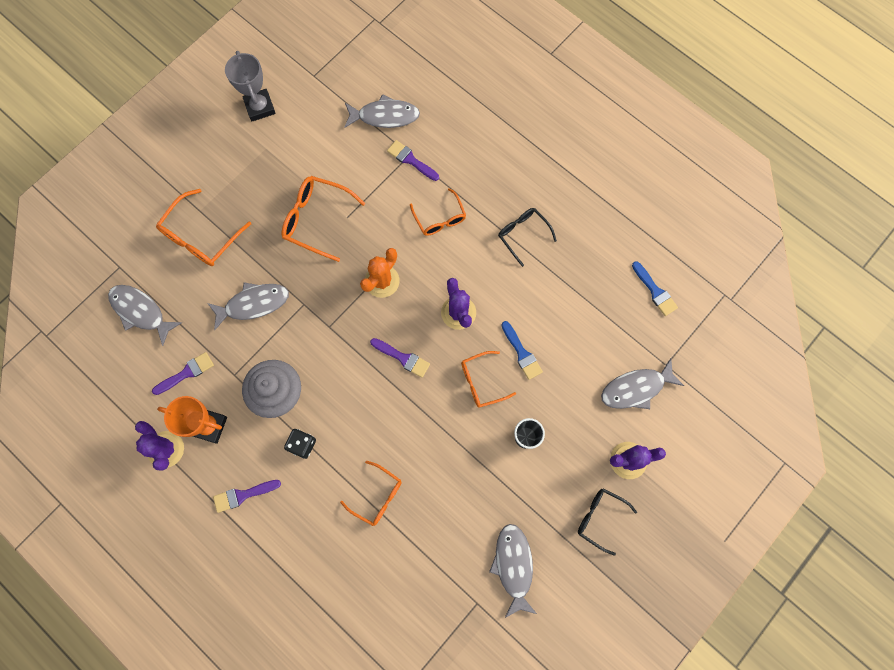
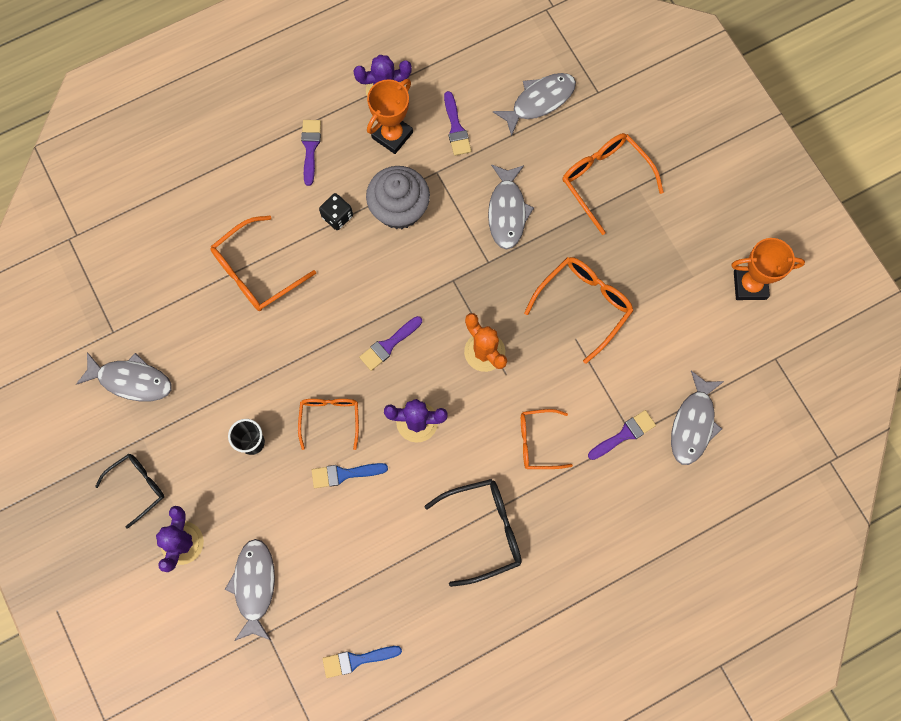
camera: 110 degrees right, 0 degrees up
grey trophy [225,51,276,121] -> orange trophy [731,238,805,300]
orange glasses [340,461,402,526] -> orange glasses [210,216,316,311], size x1.51
black glasses [498,208,557,267] -> black glasses [424,479,522,587], size x1.51

